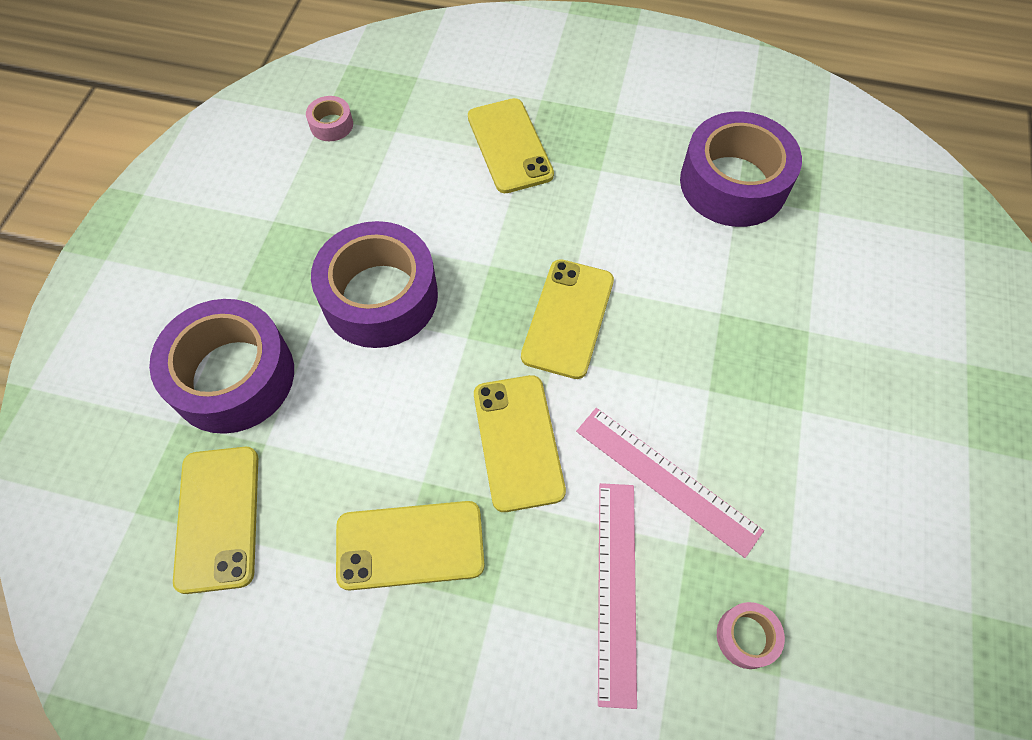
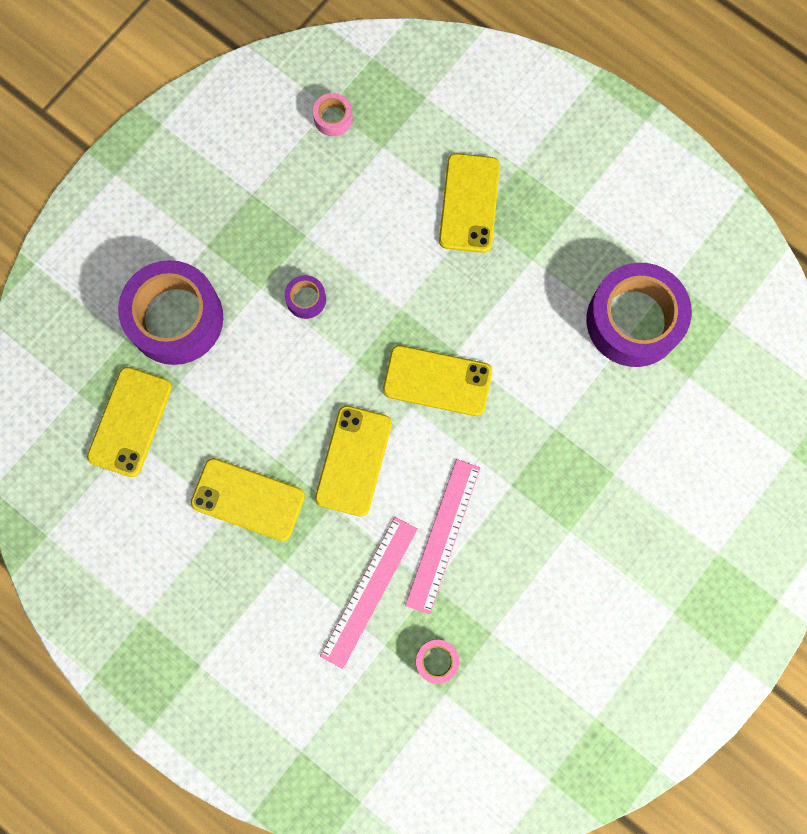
camera: 25 degrees right, 15 degrees up
purple tape [311,221,438,348] -> purple tape [285,275,326,319], size x0.42
yellow phone [521,259,614,379] -> yellow phone turned 60 degrees clockwise [383,345,492,416]
pink ruler [576,408,764,558] -> pink ruler turned 45 degrees clockwise [405,459,480,614]

